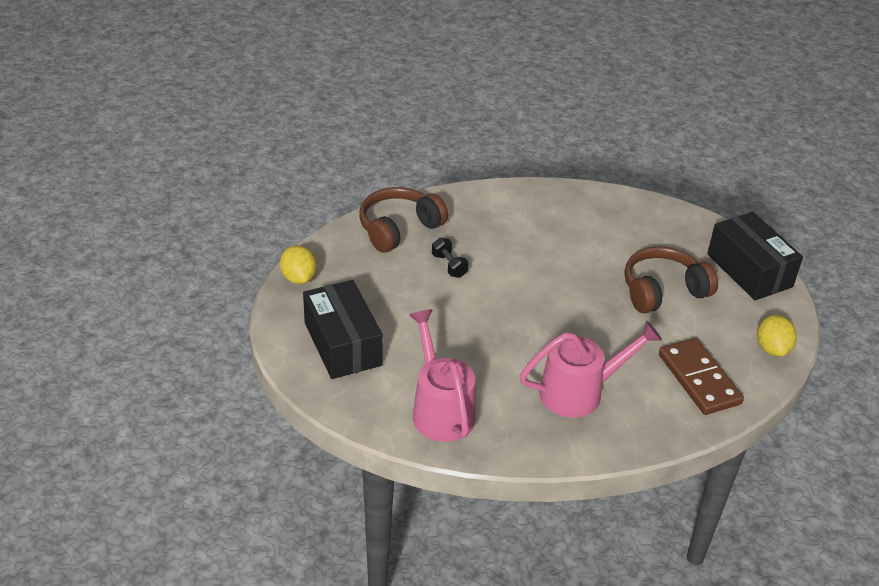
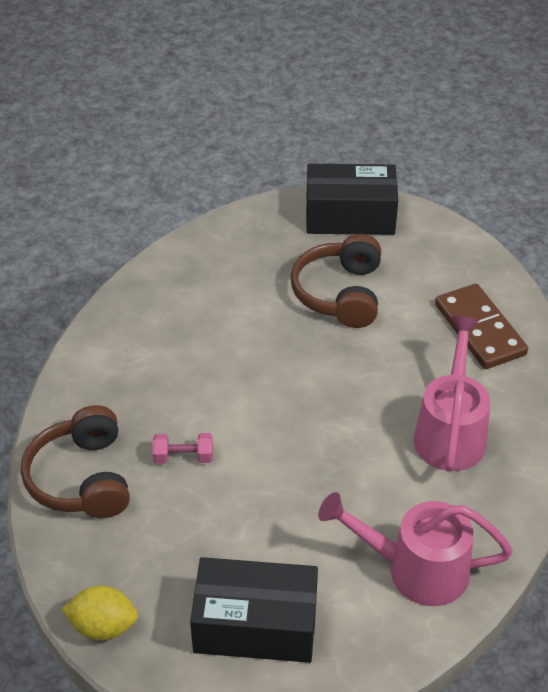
camera: 60 degrees left, 5 degrees up
black dumbbell [432,238,469,278] -> pink dumbbell [153,433,213,464]
brown domino [659,338,744,415] -> brown domino turned 60 degrees clockwise [435,284,528,369]
yellow lemon [757,315,797,357] -> none

